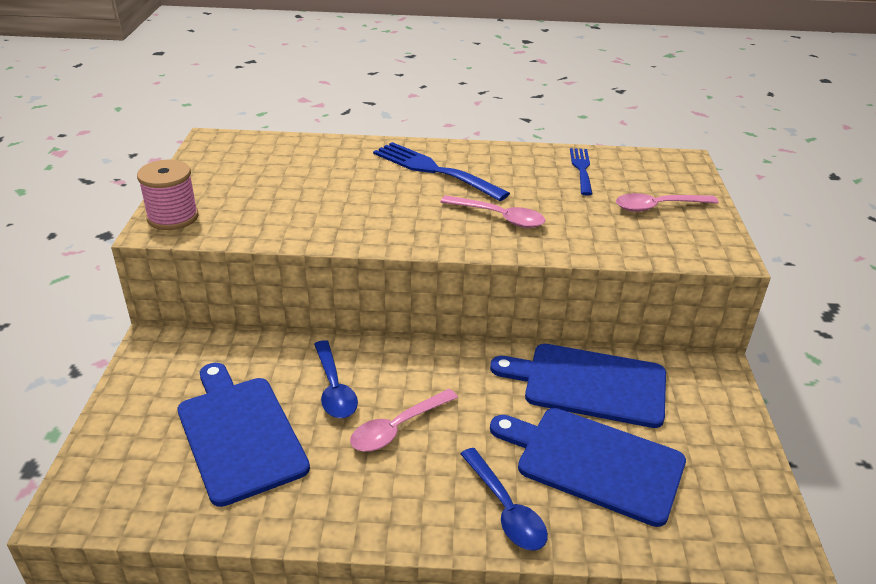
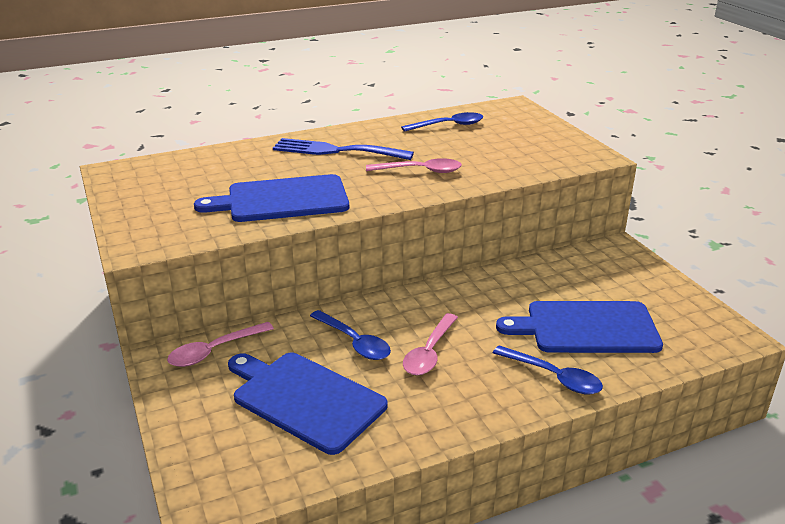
camera: 25 degrees left, 5 degrees down
pink spool [137,160,198,230] -> none
blue cutting board [490,344,666,428] -> blue cutting board moved to [194,174,349,222]
blue fork [570,148,592,196] -> blue spoon [401,112,483,132]
pink spoon [616,193,719,212] -> pink spoon moved to [167,322,274,367]

